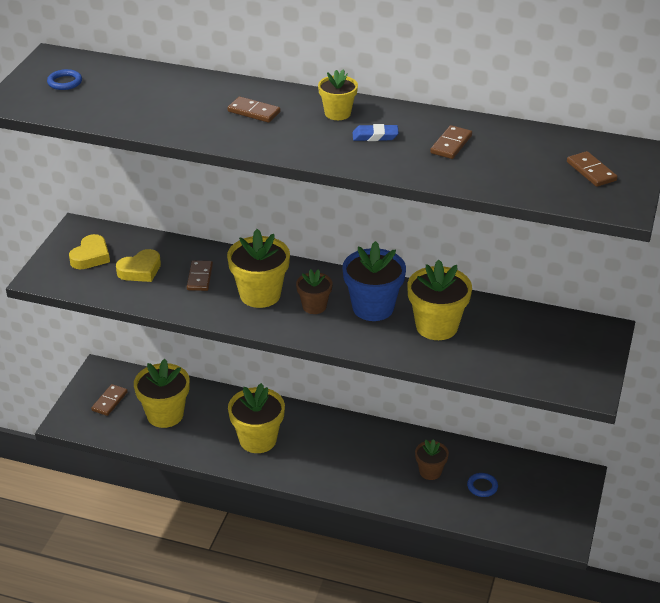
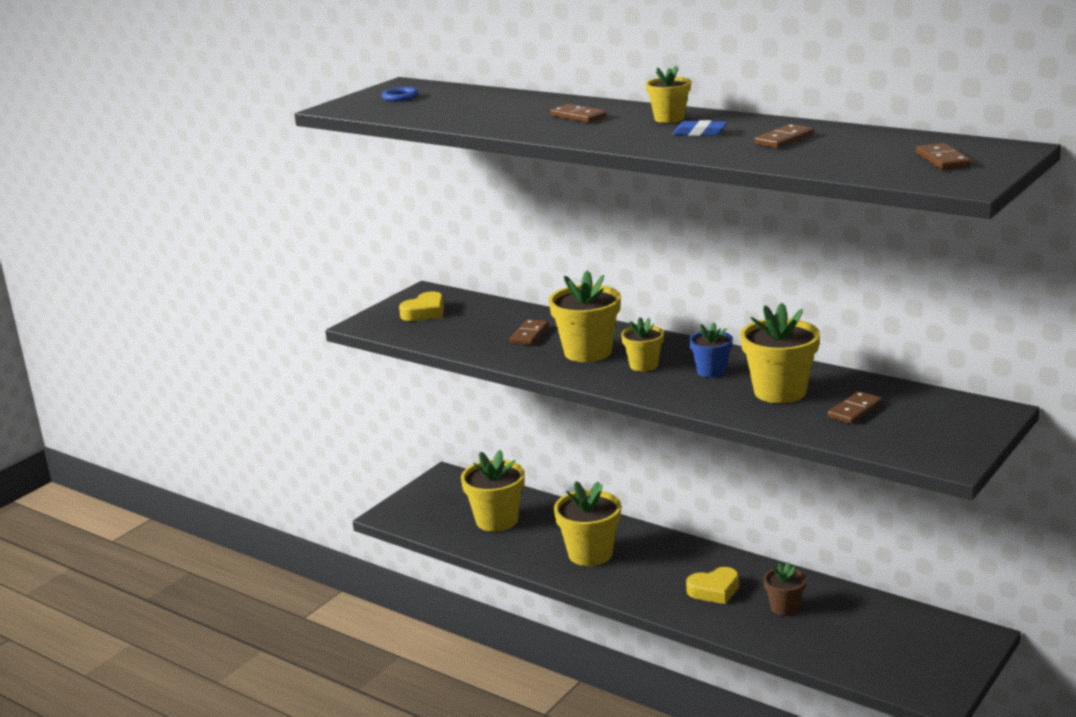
camera: 20 degrees right, 15 degrees down
brown domino [91,384,128,416] -> brown domino moved to [828,391,882,424]
yellow heart [116,249,161,282] -> yellow heart moved to [686,567,739,604]
brown flower pot [296,269,332,314] -> yellow flower pot [621,317,664,372]
blue flower pot [343,241,406,321] -> blue flower pot [689,323,733,378], size x0.58
blue ring [467,473,498,497] -> none

